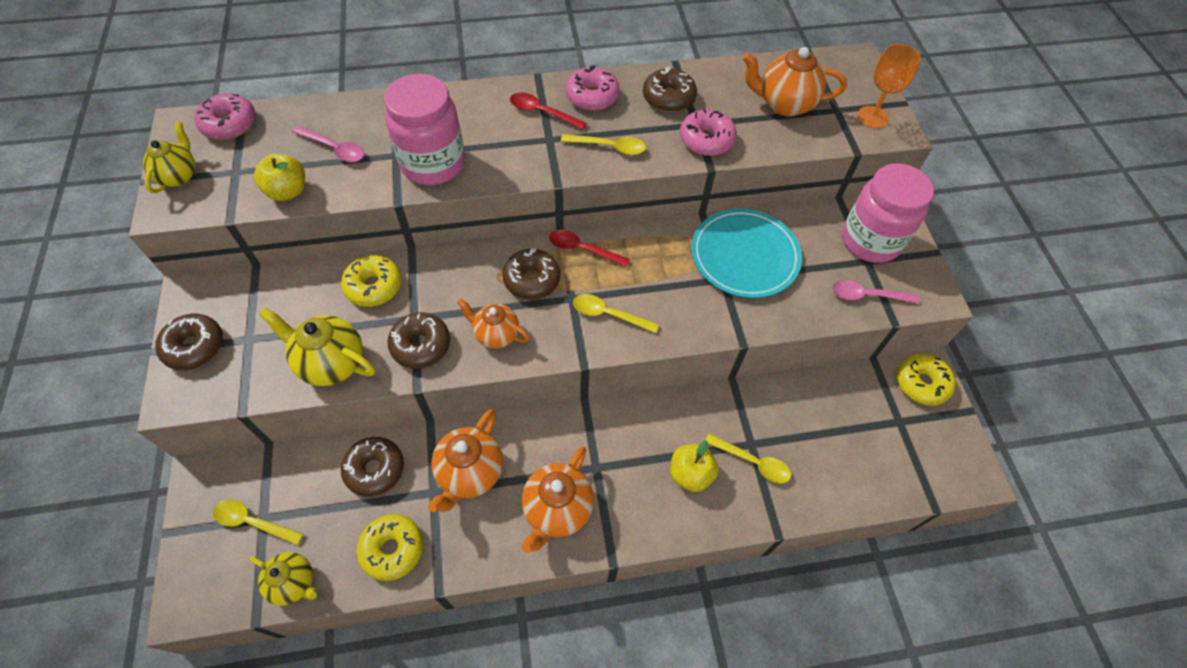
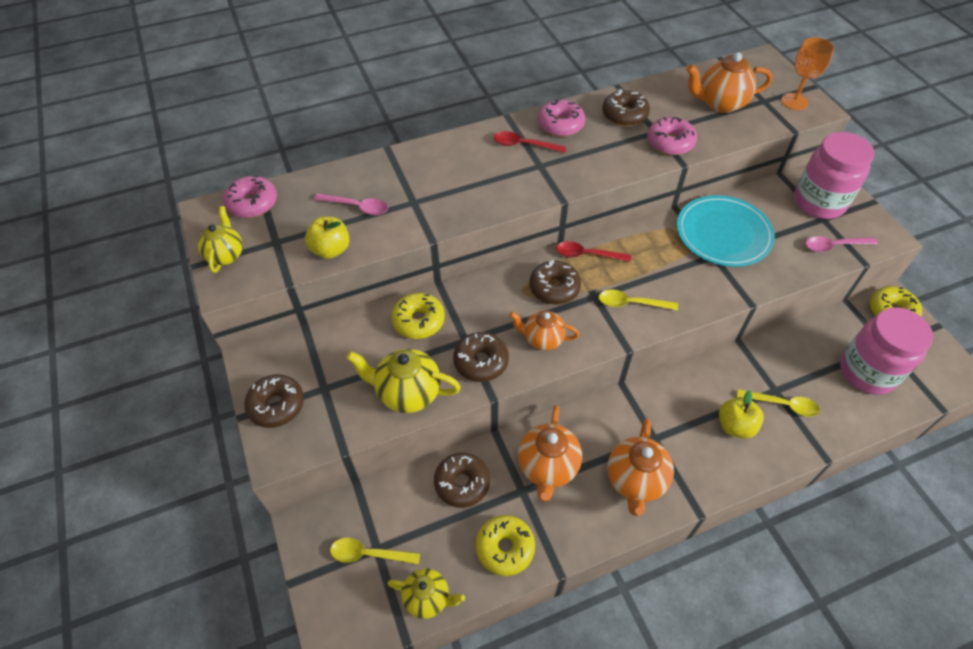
camera: 10 degrees left, 5 degrees down
pink jar [384,74,465,185] -> pink jar moved to [840,307,933,395]
yellow spoon [561,134,646,155] -> none

